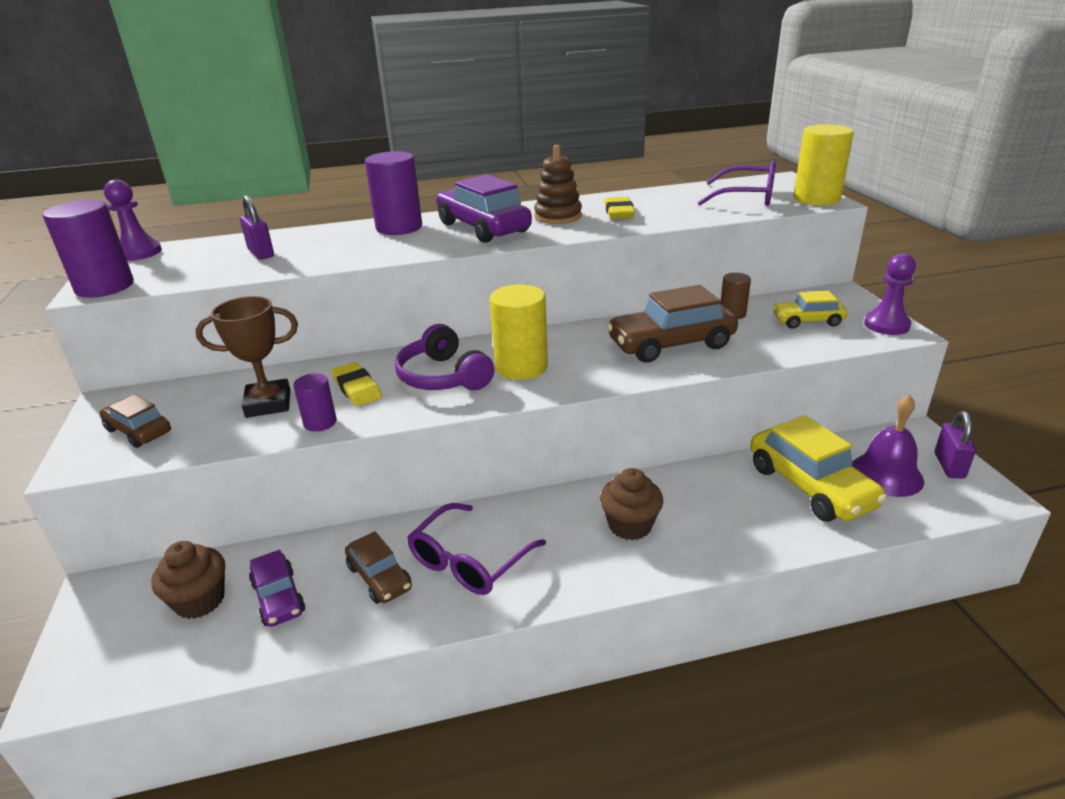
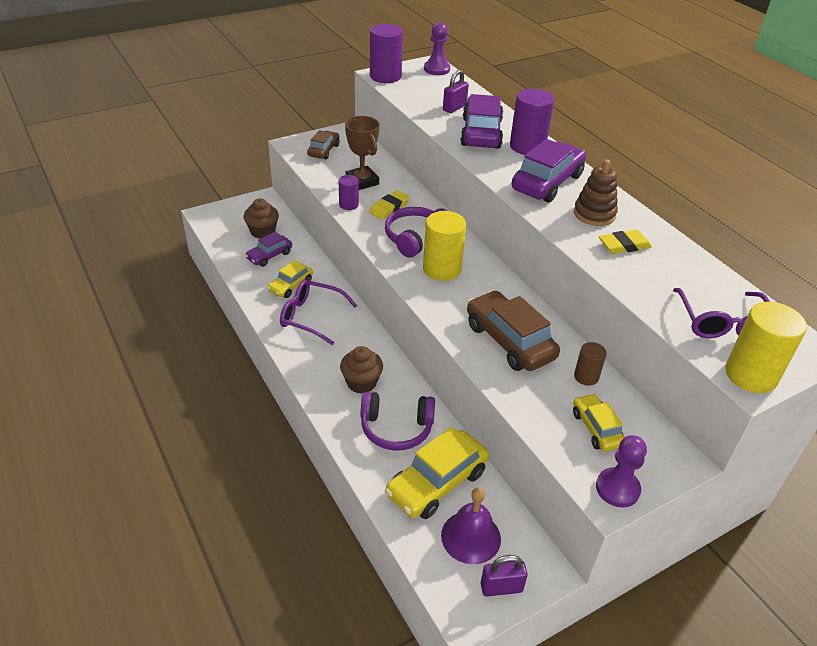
camera: 70 degrees right, 10 degrees up
brown car [345,531,412,604] -> yellow car [267,260,313,298]
none -> purple headphones [360,391,435,450]
none -> purple car [460,94,503,149]

